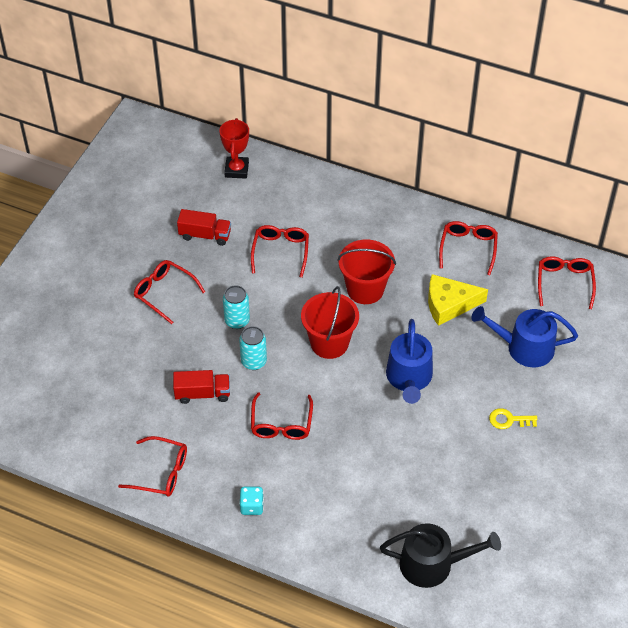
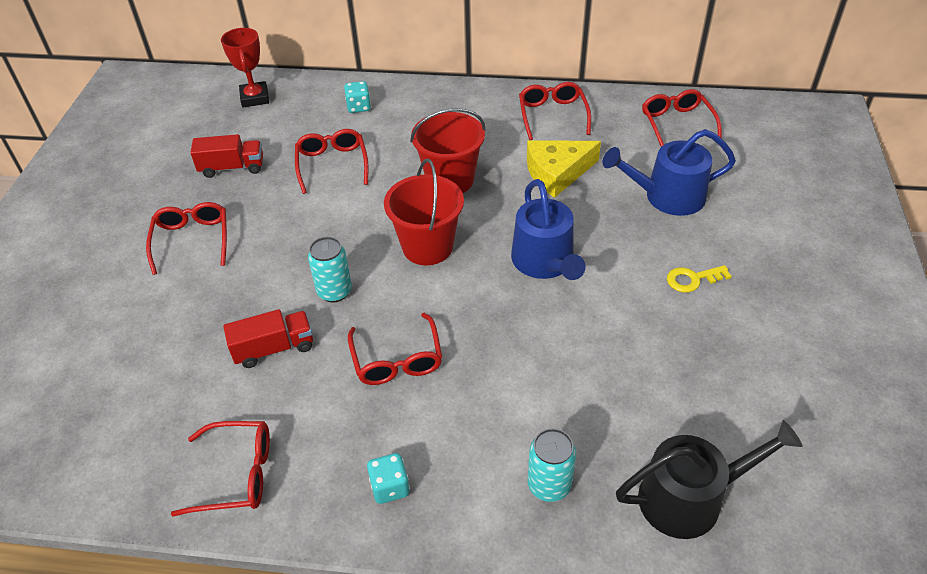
camera: 15 degrees left, 5 degrees down
red glasses [134,260,205,324] -> red glasses turned 60 degrees clockwise [146,202,227,275]
turquoise can [223,285,250,329] -> turquoise can moved to [528,428,576,502]
none -> turquoise dice [344,81,371,113]

